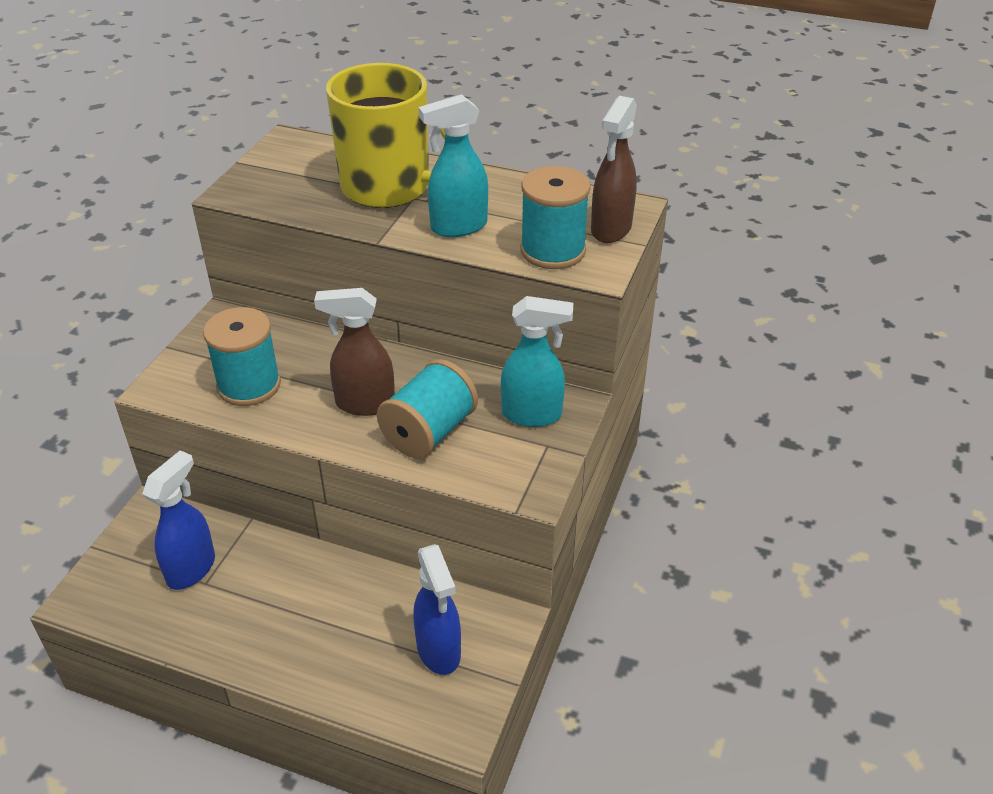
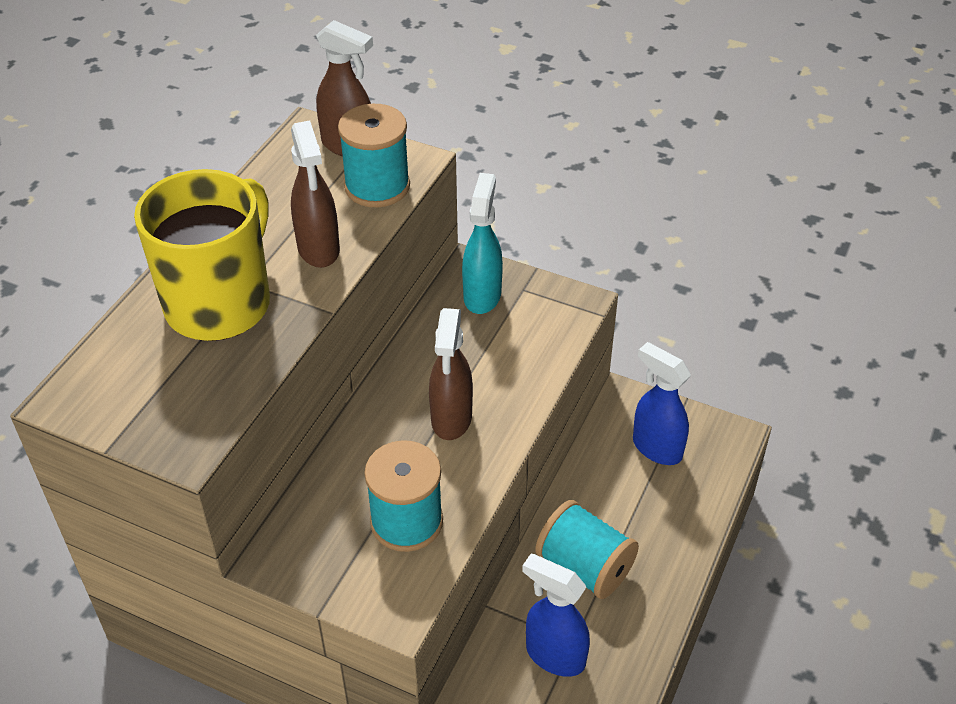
camera: 85 degrees left, 5 degrees up
turquoise spool [377,359,478,458] -> turquoise spool moved to [535,500,639,599]
blue spray bottle [413,544,461,675] -> blue spray bottle turned 120 degrees counterclockwise [633,342,691,465]
turquoise spray bottle [419,94,488,237] -> brown spray bottle [291,121,340,268]

